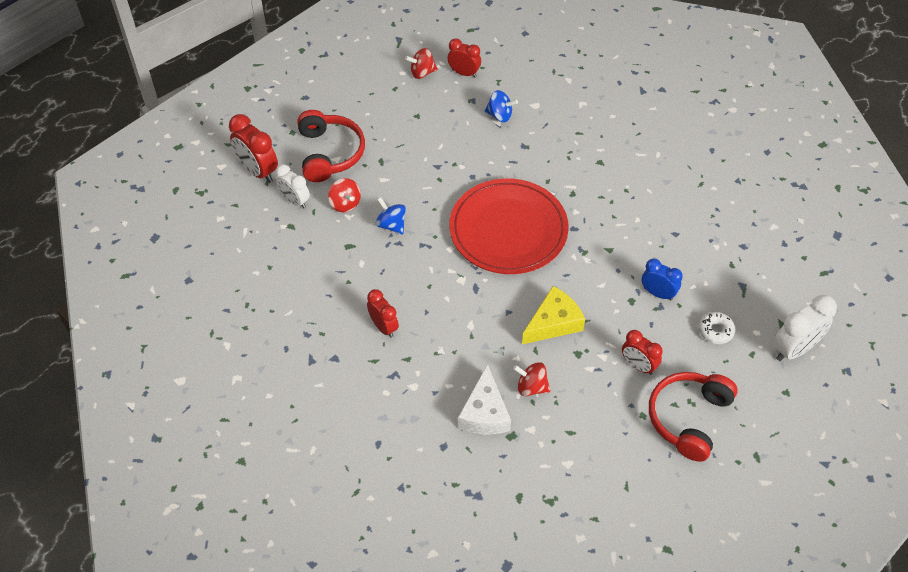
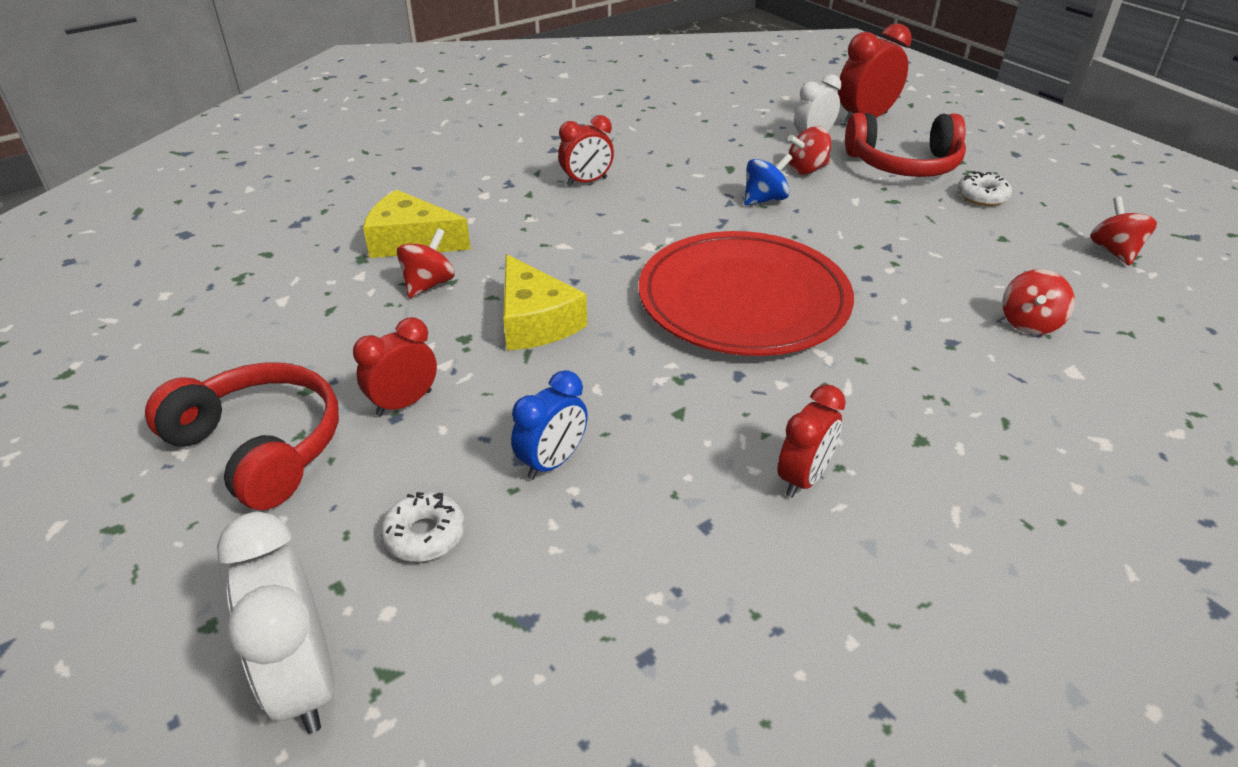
camera: 100 degrees right, 15 degrees down
red clock [448,38,481,78] -> red clock moved to [778,385,846,498]
white cheese [458,364,511,434] -> yellow cheese [363,190,471,258]
blue spinning top [485,90,518,122] -> red spinning top [1002,269,1075,335]
none -> white donut [957,171,1012,206]

